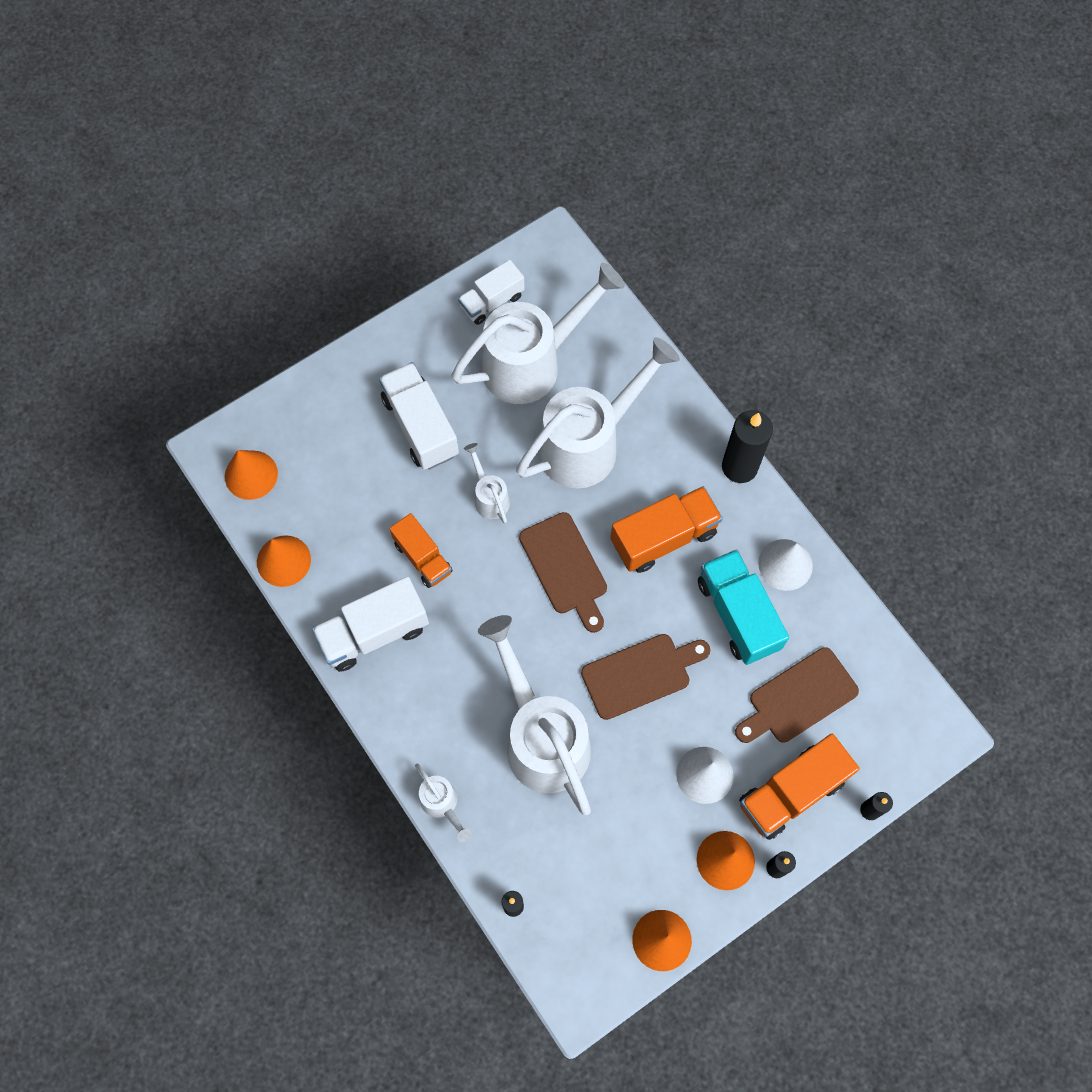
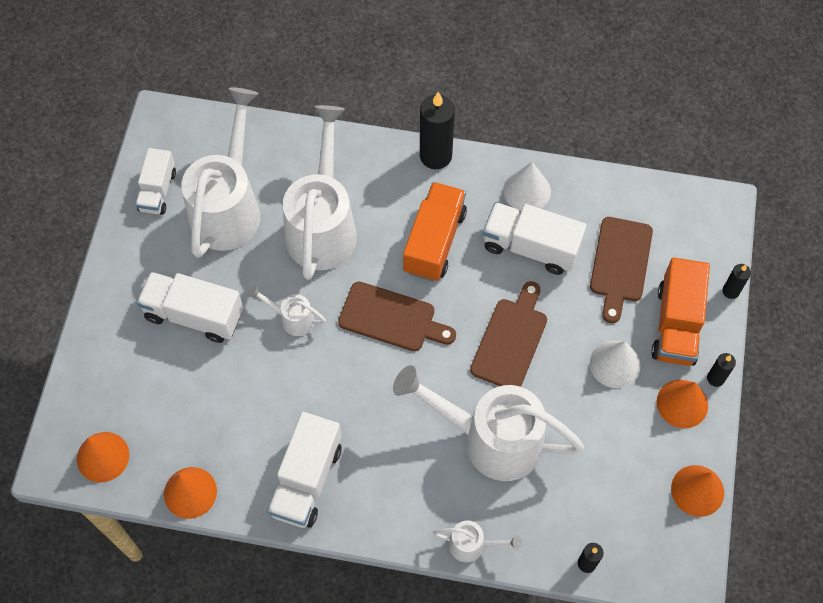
camera: 45 degrees left, 5 degrees down
orange truck [389,513,453,588] -> none
turquoise truck [698,549,789,665] -> white truck [483,202,587,275]

